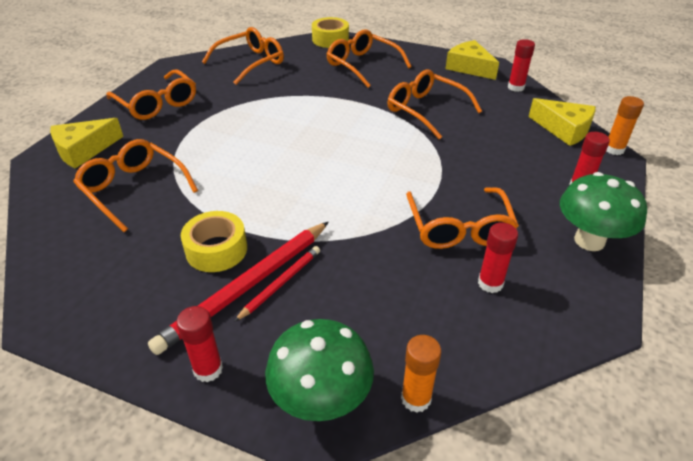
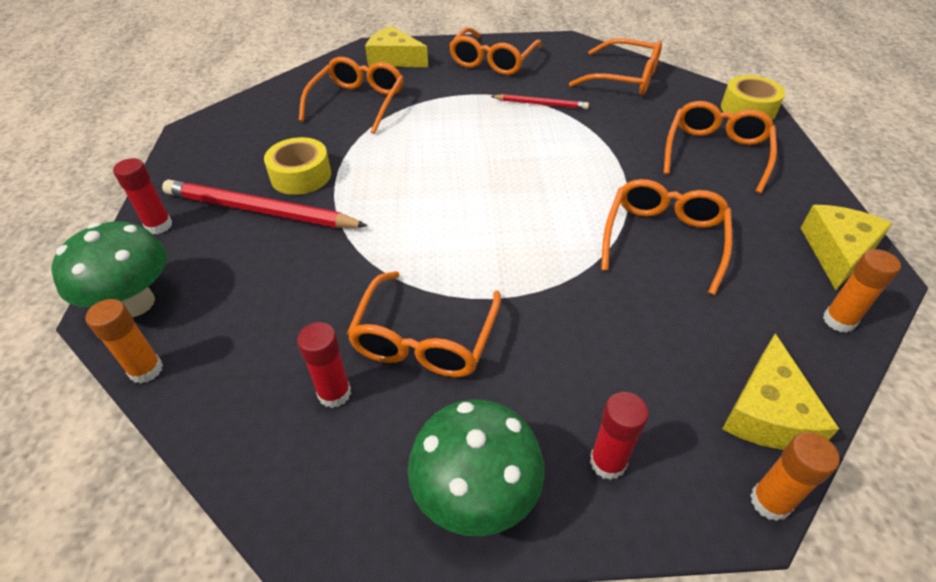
camera: 65 degrees right, 5 degrees up
red pencil [234,246,320,322] -> red pencil moved to [491,94,589,109]
orange glasses [406,187,519,249] -> orange glasses turned 45 degrees counterclockwise [347,271,501,377]
red glue stick [508,39,535,92] -> orange glue stick [823,249,901,333]

